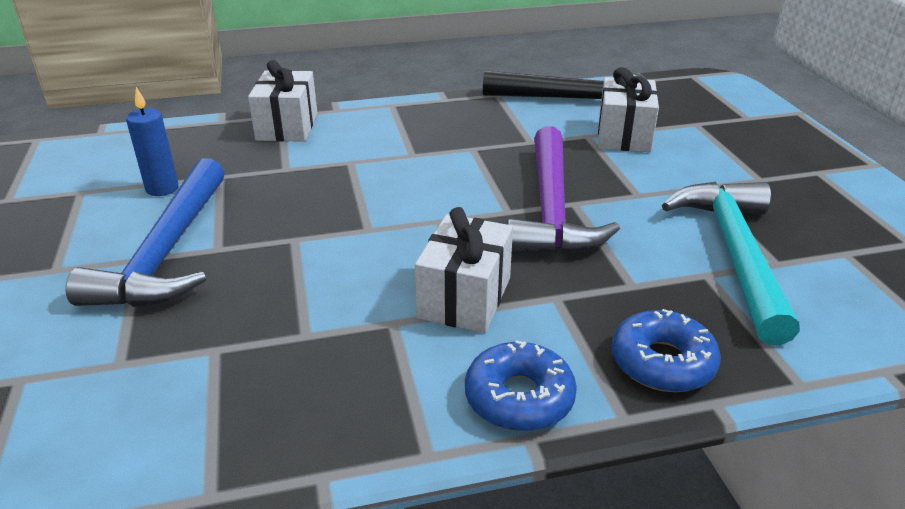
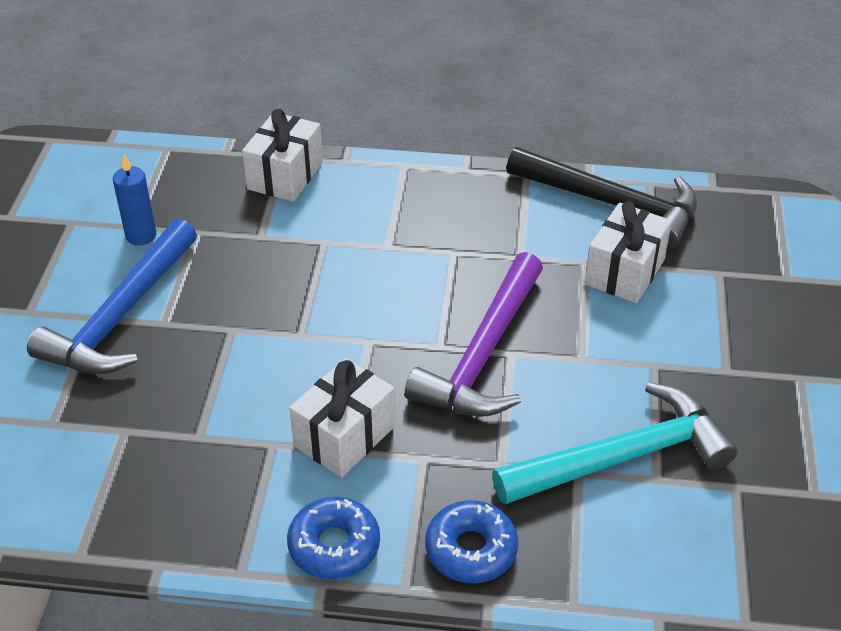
camera: 20 degrees right, 10 degrees up
turquoise hammer [662,182,800,345] -> turquoise hammer turned 45 degrees clockwise [492,382,738,504]

